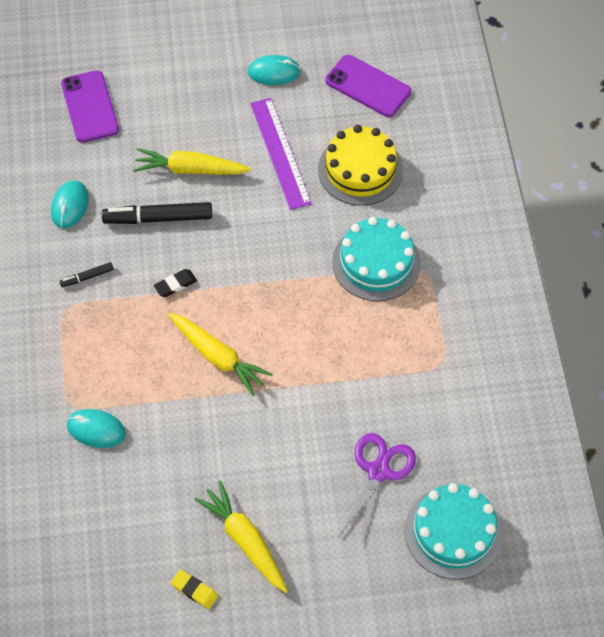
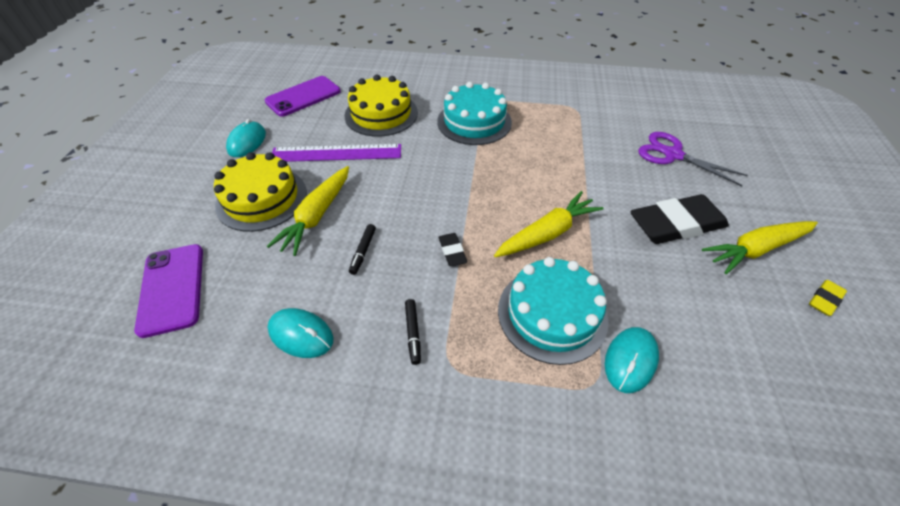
camera: 75 degrees left, 10 degrees down
purple phone [61,70,119,143] -> purple phone turned 75 degrees clockwise [134,244,203,338]
black marker [102,202,212,224] -> black marker [349,224,376,275], size x0.49
turquoise cake [405,483,503,579] -> turquoise cake moved to [498,257,608,365]
none -> yellow cake [214,152,307,232]
none -> black eraser [630,194,729,244]

